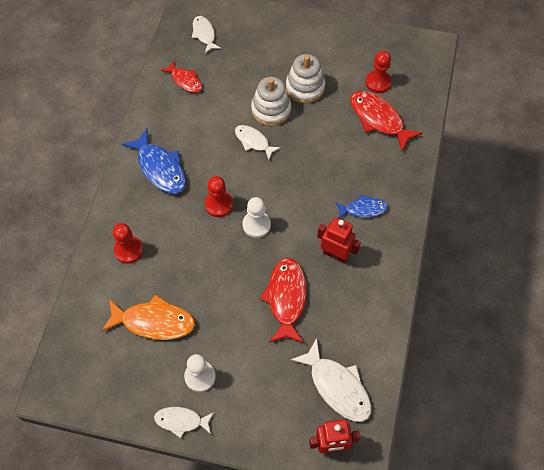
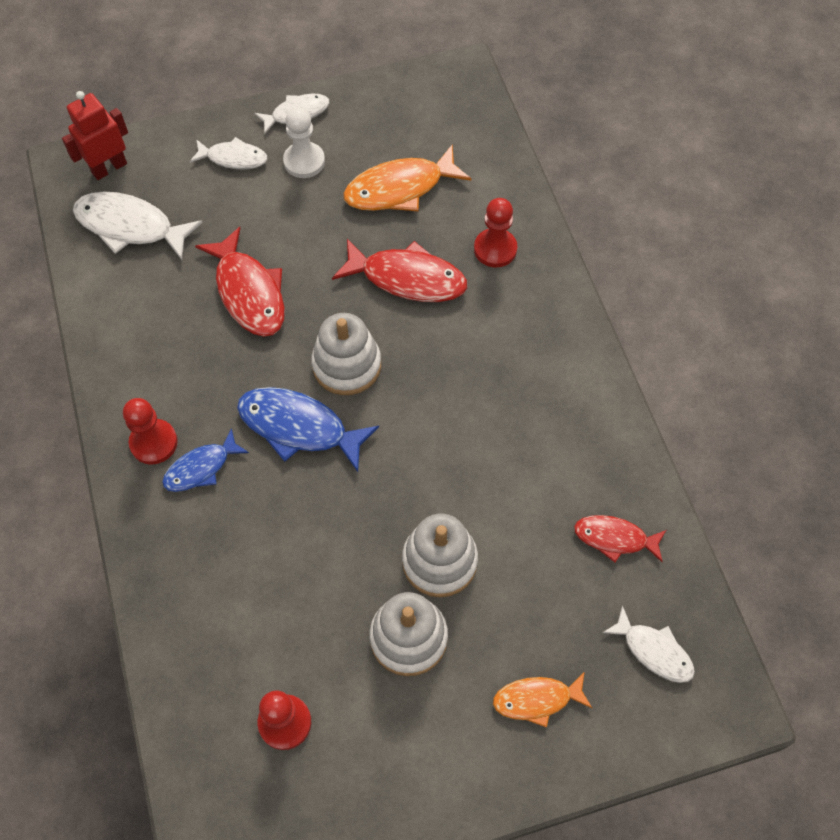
camera: 150 degrees right, 0 degrees up
blue fish [122,129,186,194] -> blue fish moved to [237,387,379,472]
red pawn [205,176,233,217] -> red pawn moved to [123,398,178,464]
white fish [235,125,281,159] -> white fish moved to [190,137,268,169]
white pawn [242,197,271,238] -> white stacking toy [311,313,381,395]
red robot [317,217,361,263] -> none
red fish [350,91,423,151] -> red fish moved to [332,239,467,302]
none -> orange fish [493,673,592,728]

